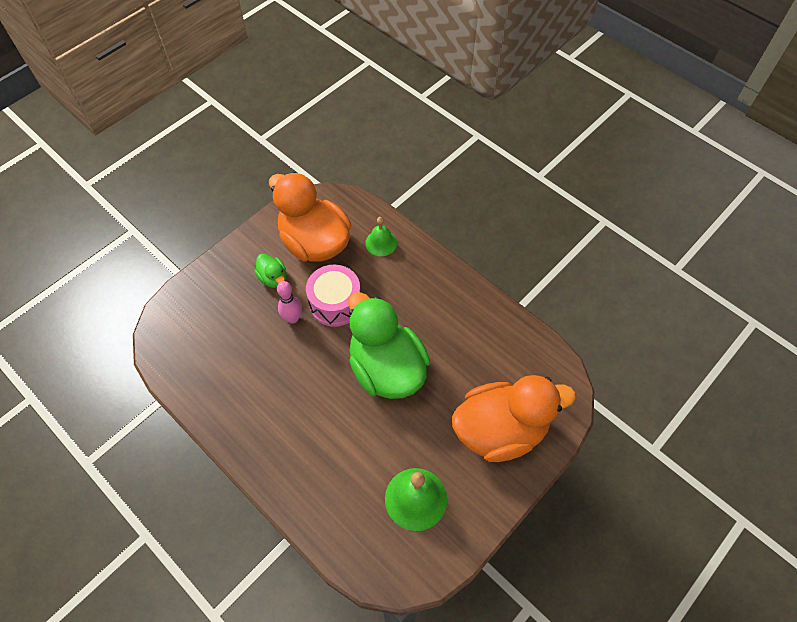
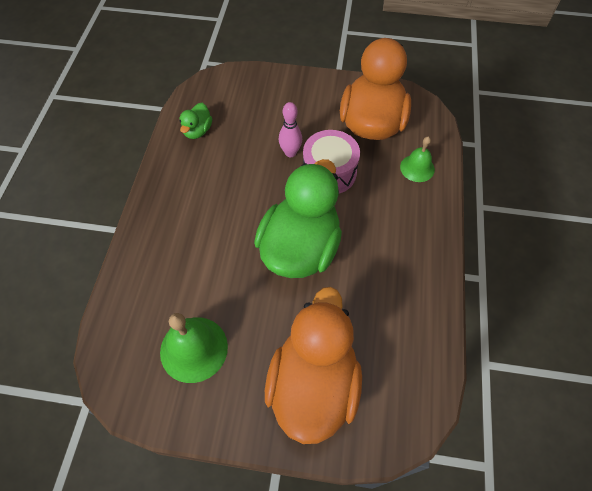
camera: 55 degrees right, 0 degrees up
green duck [254,254,287,288] -> green duck moved to [179,103,212,139]
orange duck [452,375,576,462] -> orange duck turned 120 degrees counterclockwise [265,287,362,444]

